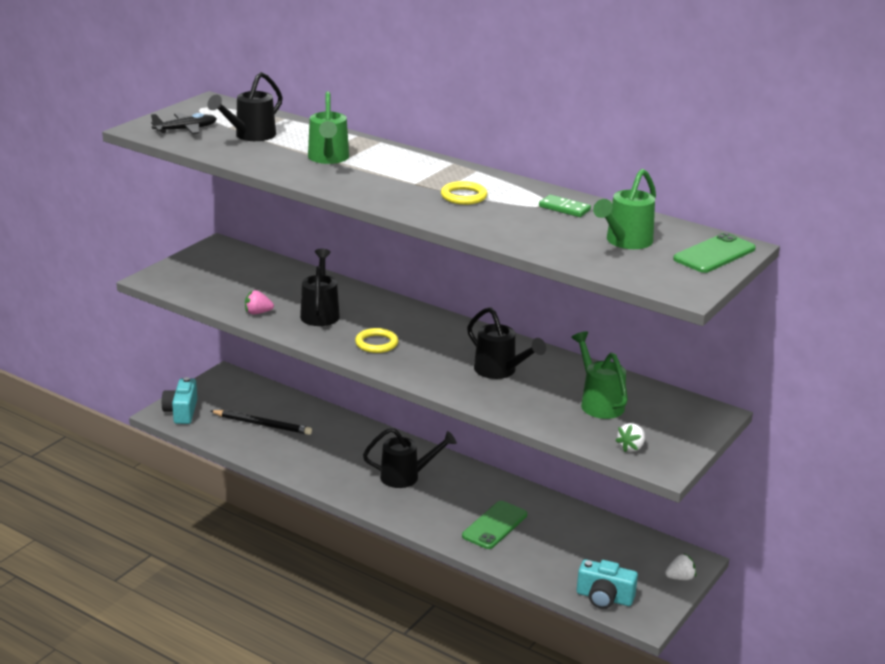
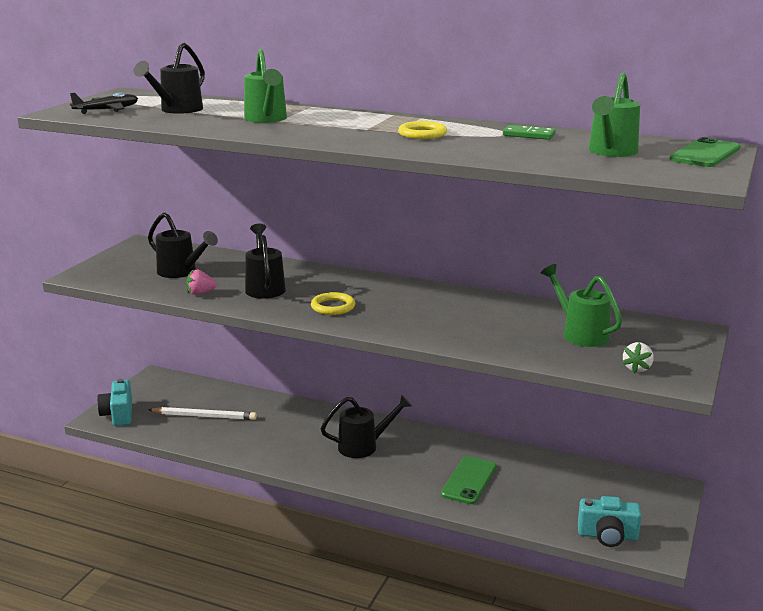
camera: 10 degrees left, 5 degrees down
black pencil [211,410,312,435] -> white pencil [148,407,257,420]
black watering can [467,307,546,379] -> black watering can moved to [148,212,218,278]
white strawberry [665,554,696,580] -> none

